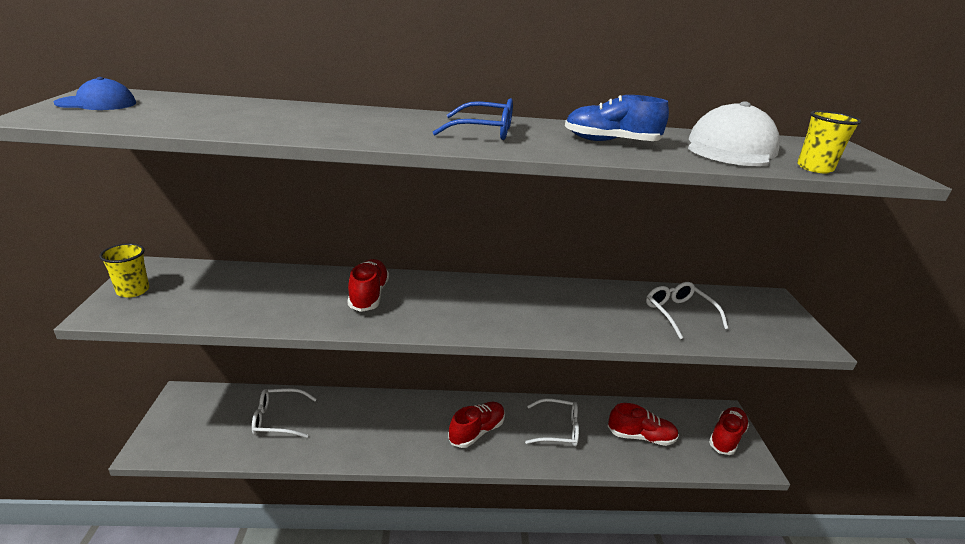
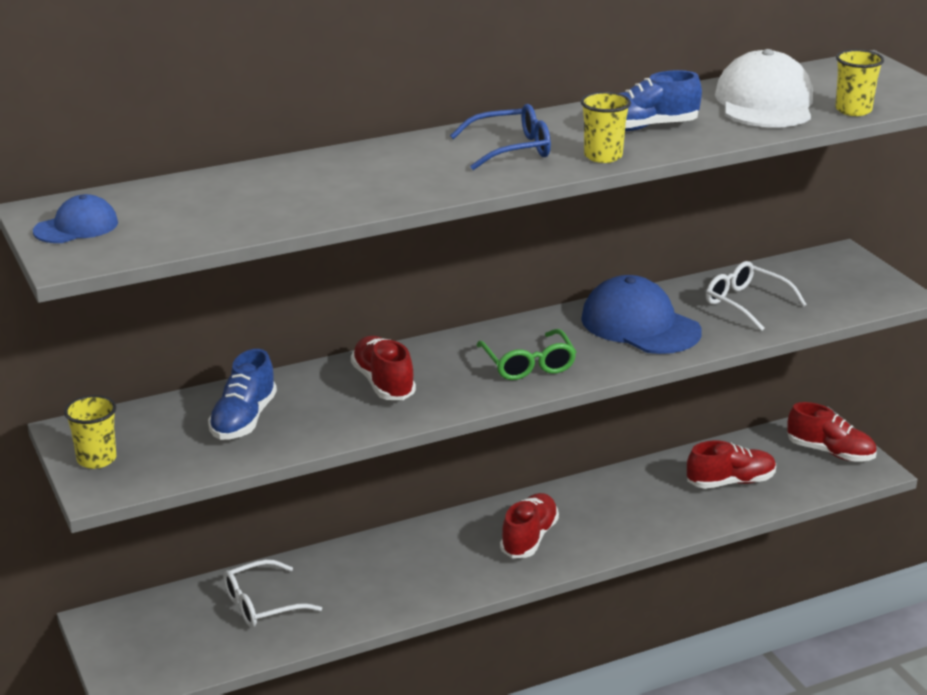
camera: 20 degrees left, 0 degrees up
white glasses [525,398,579,447] -> none
red shoe [709,407,749,455] -> red shoe turned 105 degrees clockwise [787,402,877,462]
none -> blue shoe [208,349,277,440]
none -> green glasses [476,329,576,380]
none -> yellow cup [580,92,631,163]
none -> blue cap [581,275,702,354]

